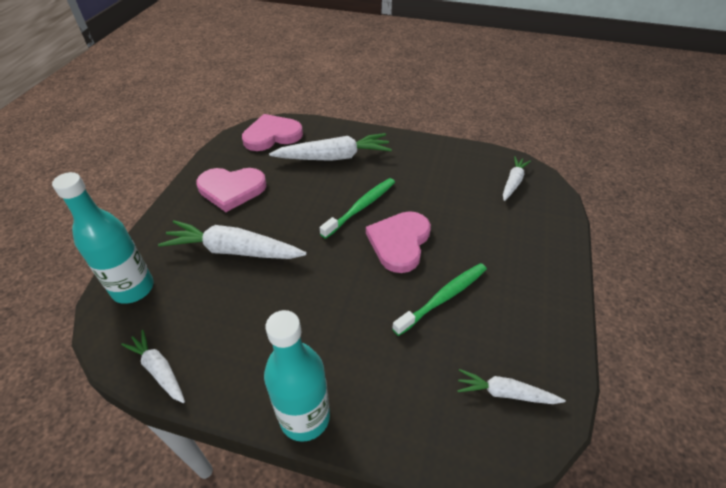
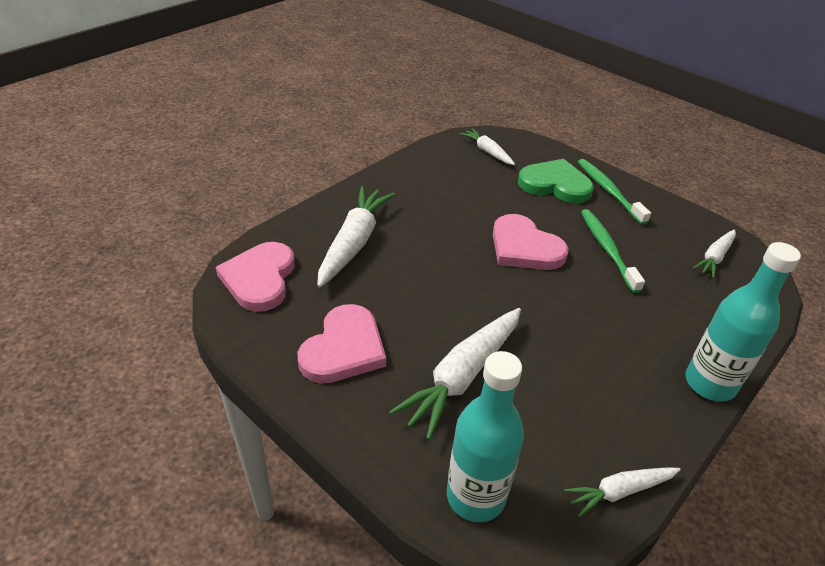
camera: 65 degrees left, 5 degrees down
green toothbrush [320,178,395,239] -> green toothbrush moved to [578,159,651,225]
none -> green heart [518,159,594,204]

